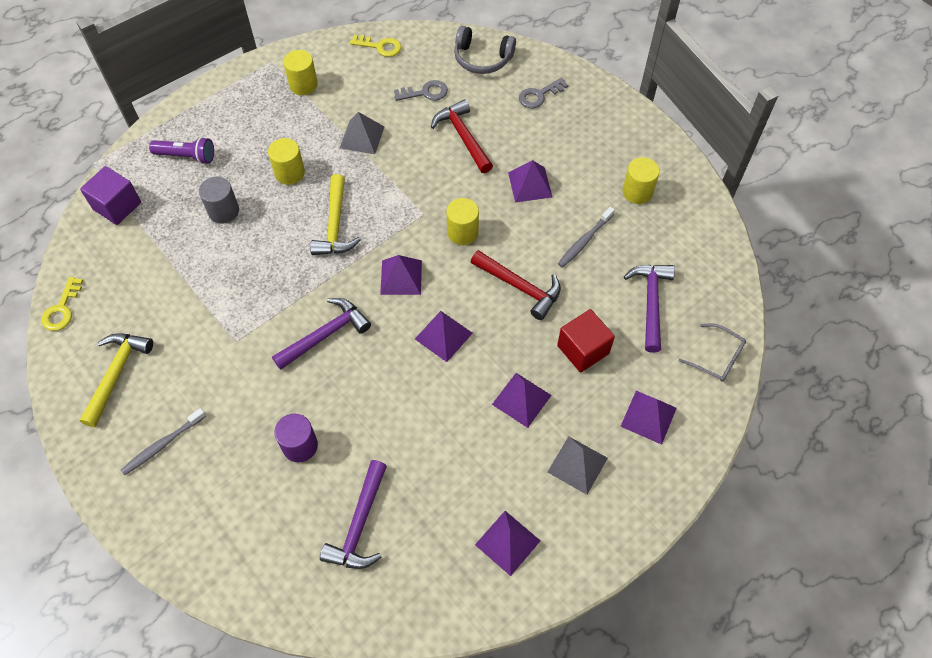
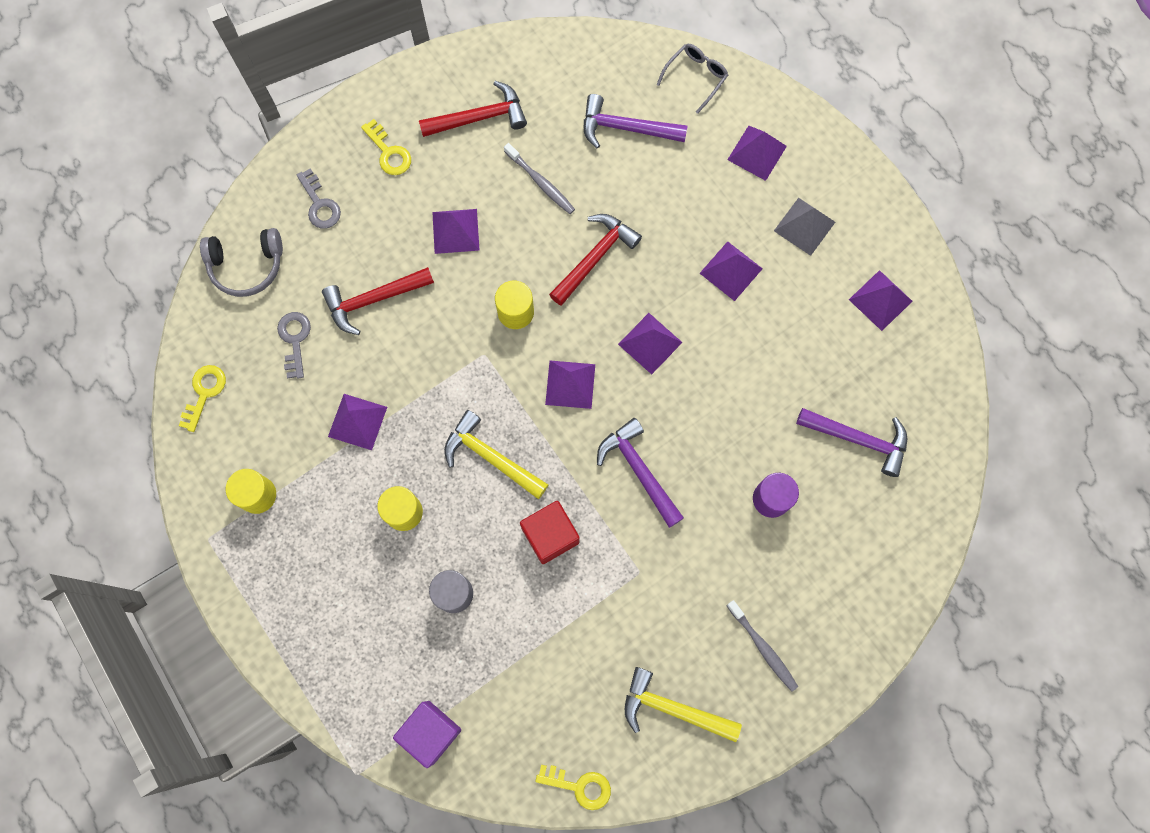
camera: 85 degrees left, 15 degrees up
purple flashlight [149,137,214,164] -> none
yellow hammer [310,174,361,255] -> yellow hammer turned 150 degrees counterclockwise [444,410,549,499]
grey pyramid [340,112,384,154] -> purple pyramid [328,394,387,450]
grey headphones [454,26,516,74] -> grey headphones turned 60 degrees clockwise [200,228,283,297]
red cube [557,309,615,372] -> red cube moved to [520,501,580,564]
yellow cylinder [623,157,660,204] -> red hammer [419,81,527,137]
none -> yellow key [361,119,411,175]

